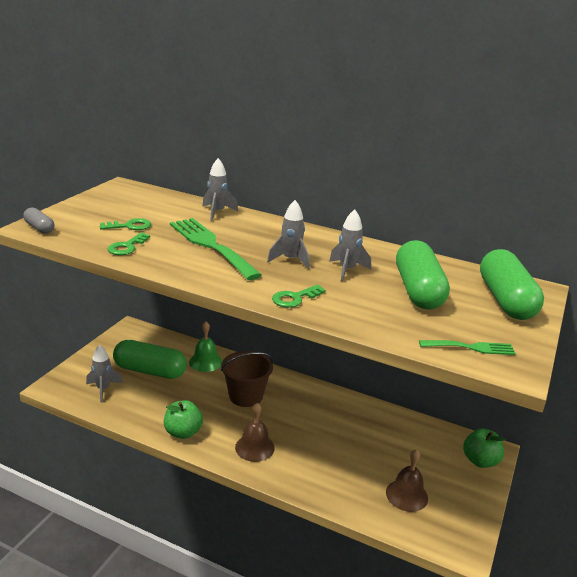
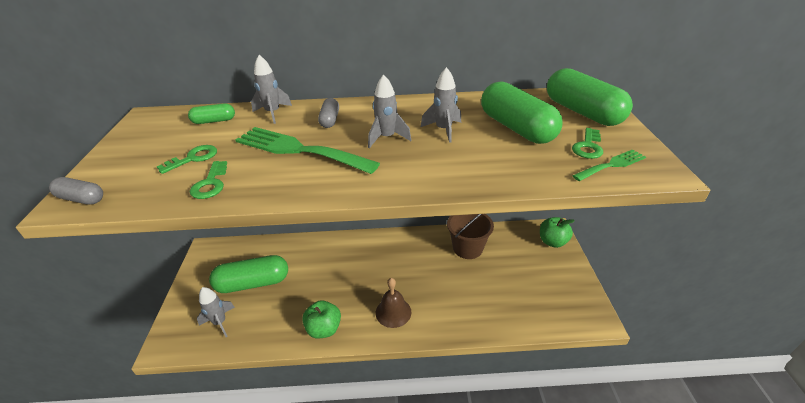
camera: 25 degrees left, 10 degrees up
green bell [189,321,222,372] -> none
brown bucket [221,351,273,407] -> brown bucket moved to [447,214,494,259]
green key [272,285,326,308] -> green key moved to [572,128,603,159]
brown bell [386,449,428,512] -> none
none -> green capsule [188,103,235,124]
none -> grey capsule [318,98,339,128]

